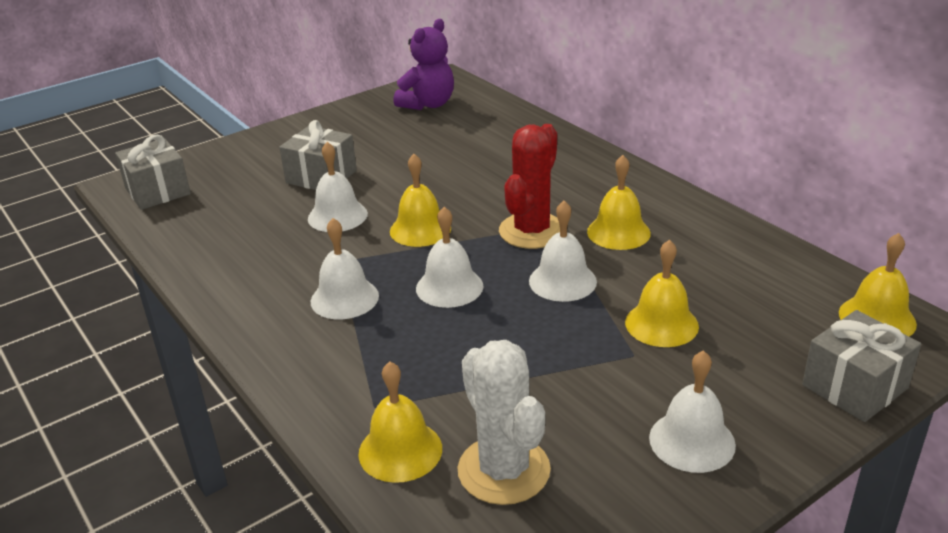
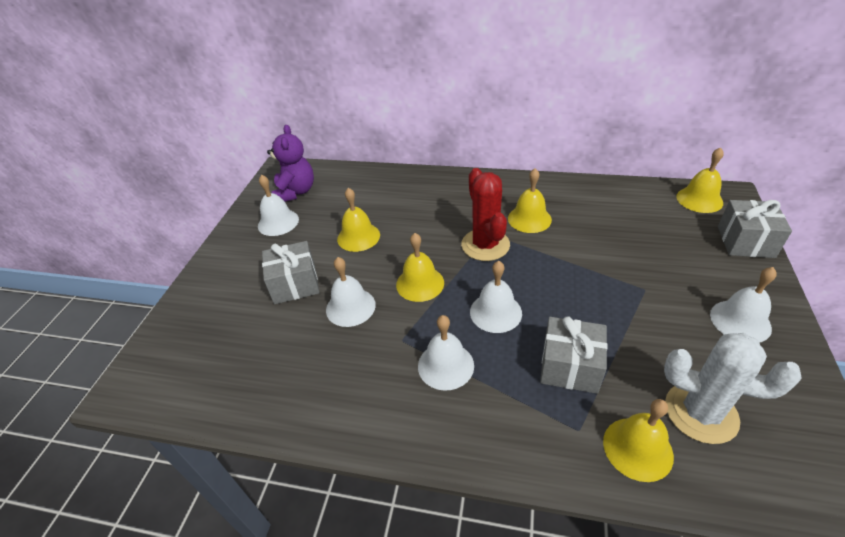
camera: 40 degrees left, 10 degrees up
grey gift [115,135,191,210] -> grey gift moved to [540,316,608,394]
white bell [529,201,597,302] -> white bell moved to [258,174,299,236]
yellow bell [625,240,699,347] -> yellow bell moved to [337,188,380,252]

